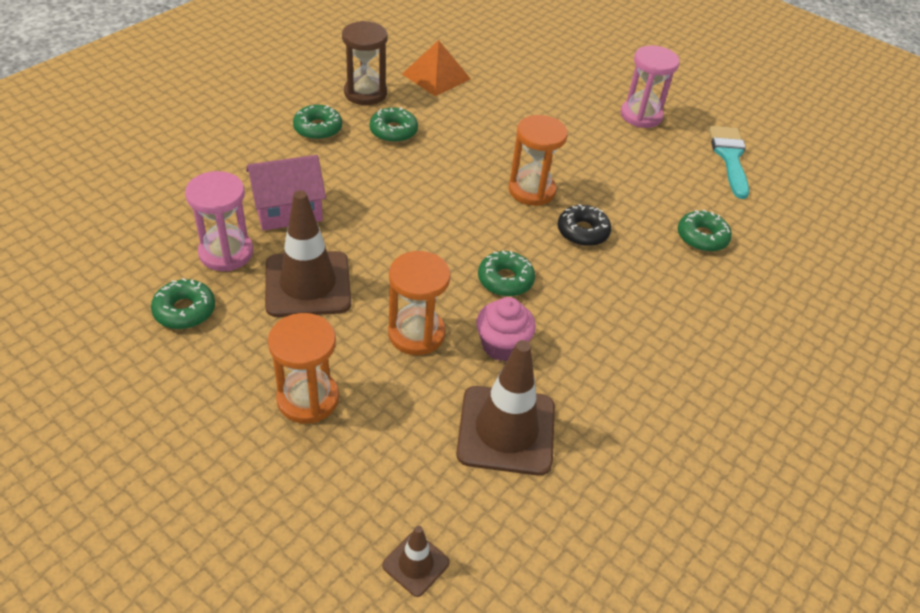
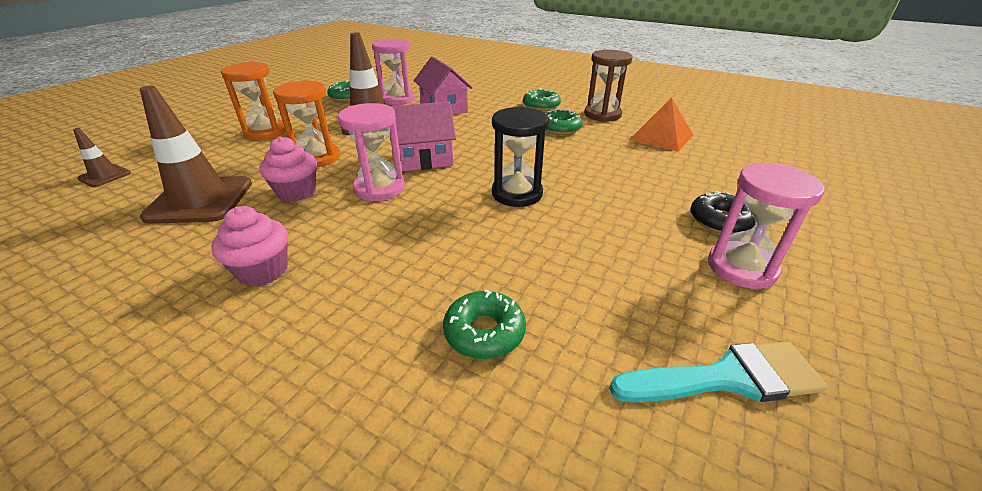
camera: 85 degrees right, 10 degrees down
green donut [478,250,535,297] -> pink hourglass [338,103,405,201]
orange hourglass [509,115,568,206] -> black hourglass [492,107,549,207]
black donut [558,204,611,246] -> black donut moved to [690,191,755,234]
none -> pink cupcake [211,206,288,287]
none -> pink house [390,101,456,171]

